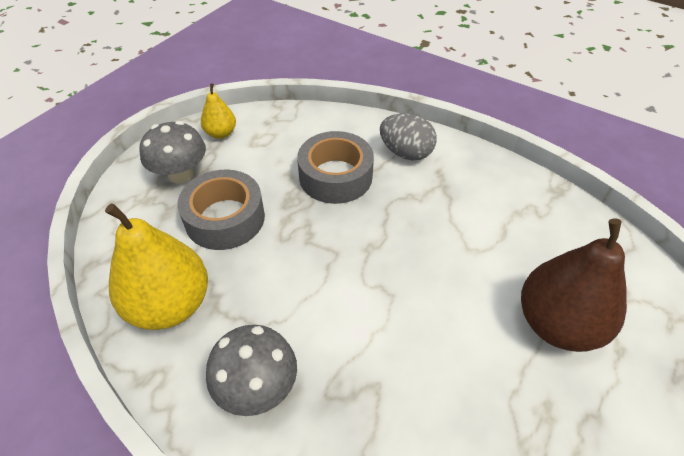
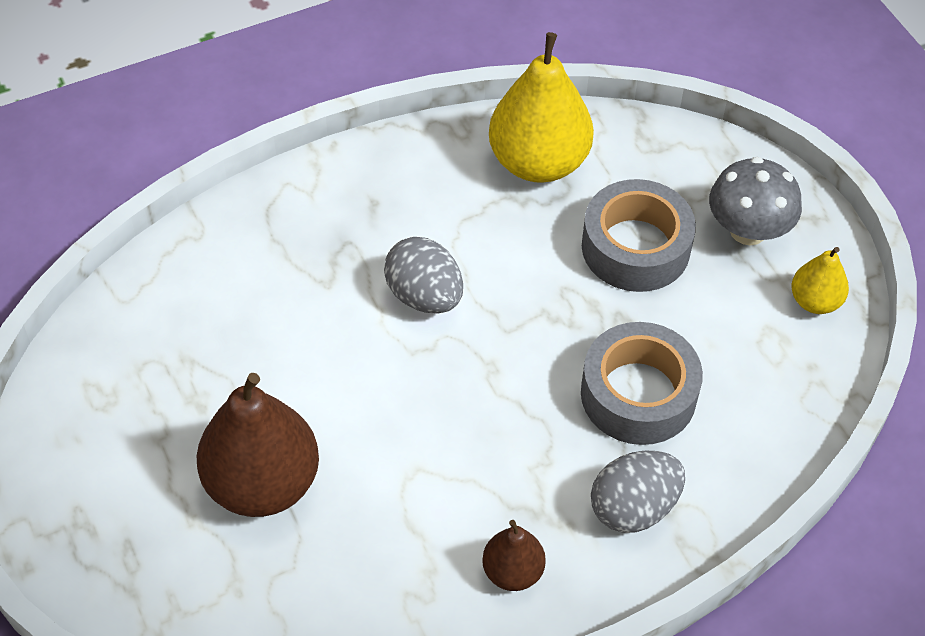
camera: 120 degrees right, 5 degrees up
grey mushroom [206,325,297,416] -> none
none -> grey egg [384,237,463,313]
none -> brown pear [482,520,546,591]

